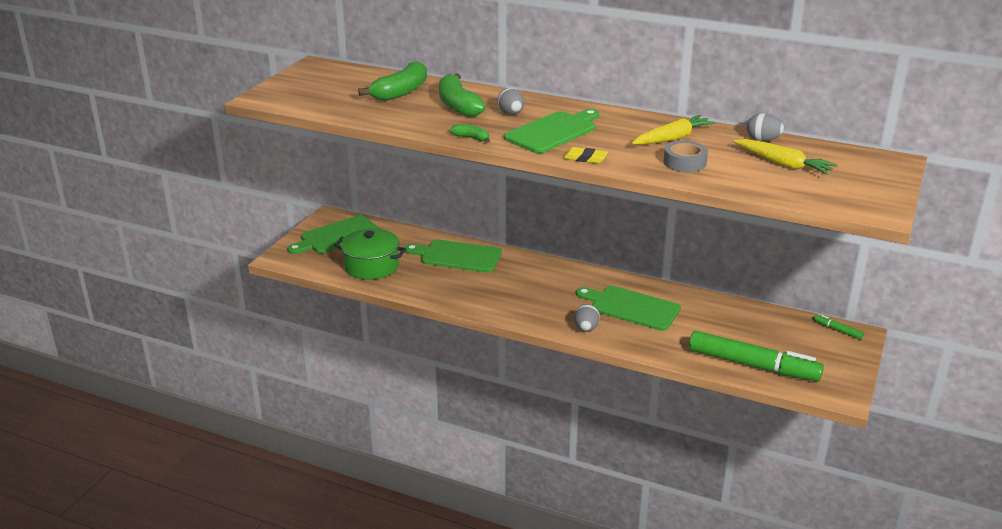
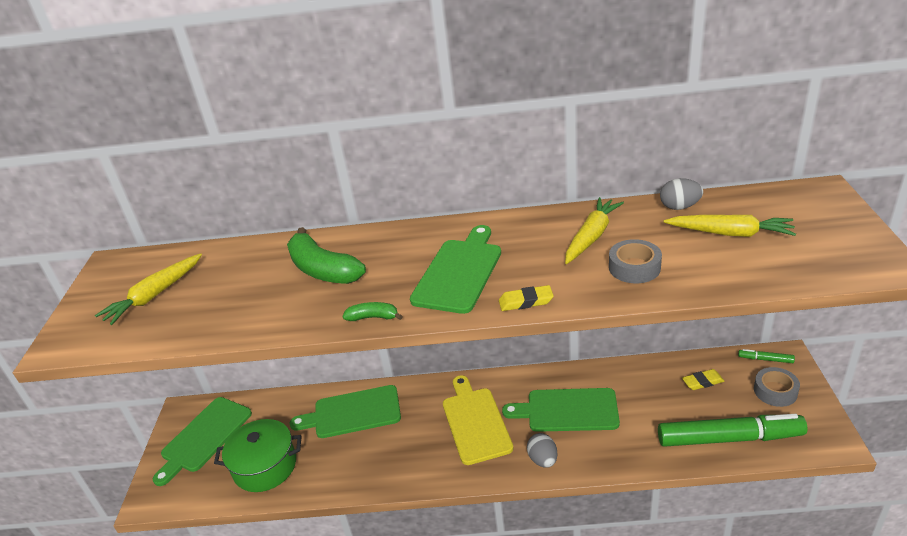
camera: 20 degrees left, 5 degrees up
green banana [358,61,427,101] -> none
grey egg [497,88,524,115] -> none
none -> yellow carrot [95,253,202,325]
none -> yellow cutting board [443,375,514,465]
none -> yellow eraser [682,369,725,390]
none -> grey tape [754,367,800,407]

